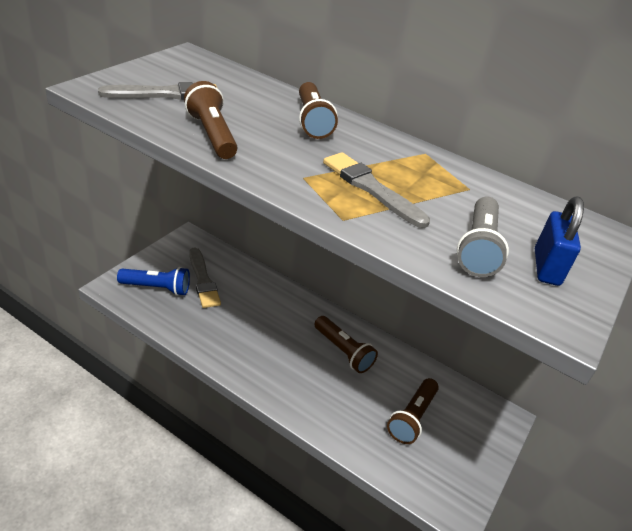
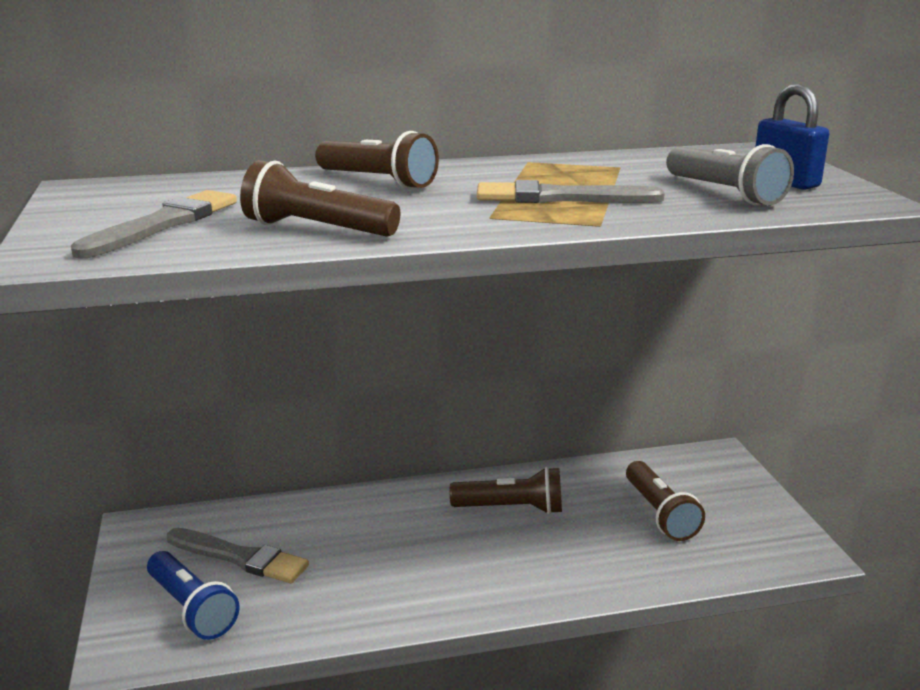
camera: 40 degrees left, 15 degrees down
blue flashlight [117,267,190,296] -> blue flashlight turned 90 degrees clockwise [147,551,240,640]

